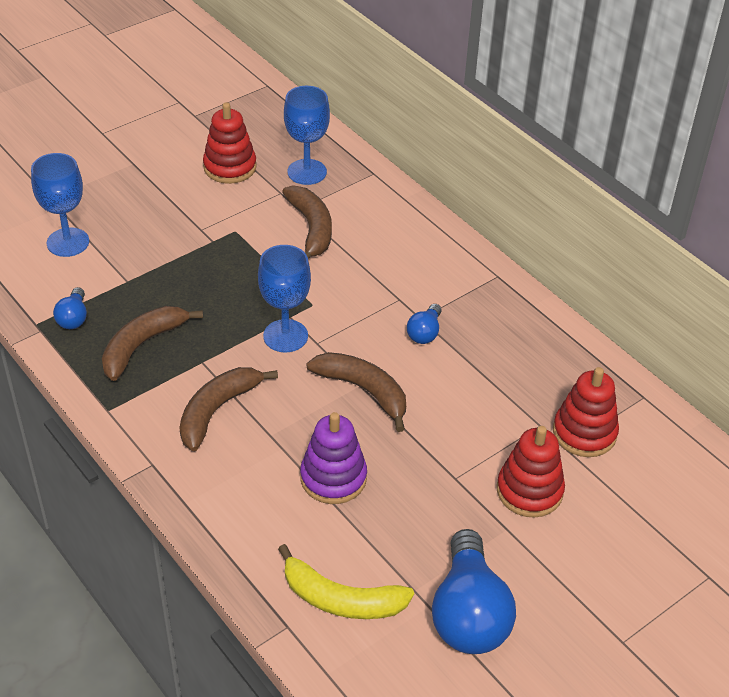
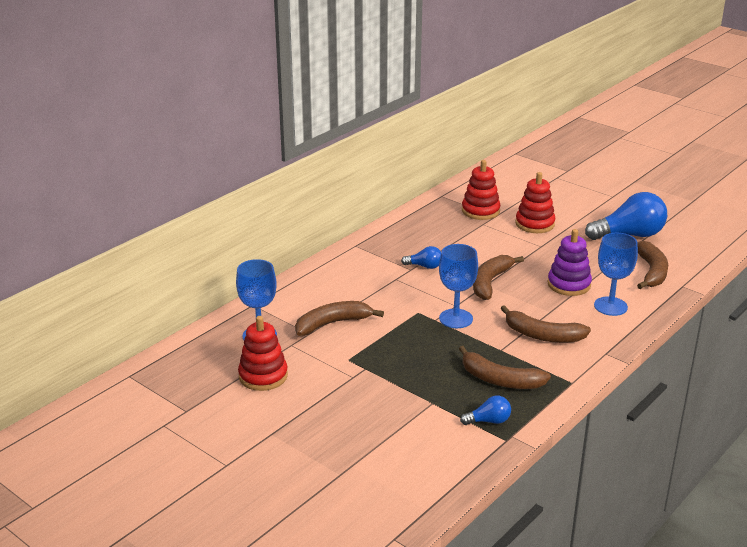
camera: 100 degrees left, 15 degrees down
blue goblet [31,153,89,257] -> blue goblet moved to [594,233,638,316]
yellow banana [278,544,414,619] -> brown banana [637,241,668,289]

